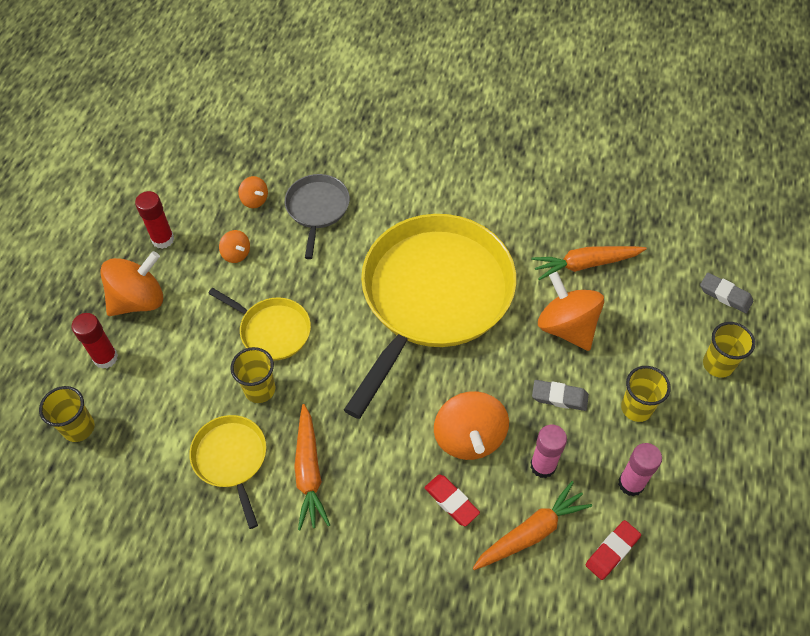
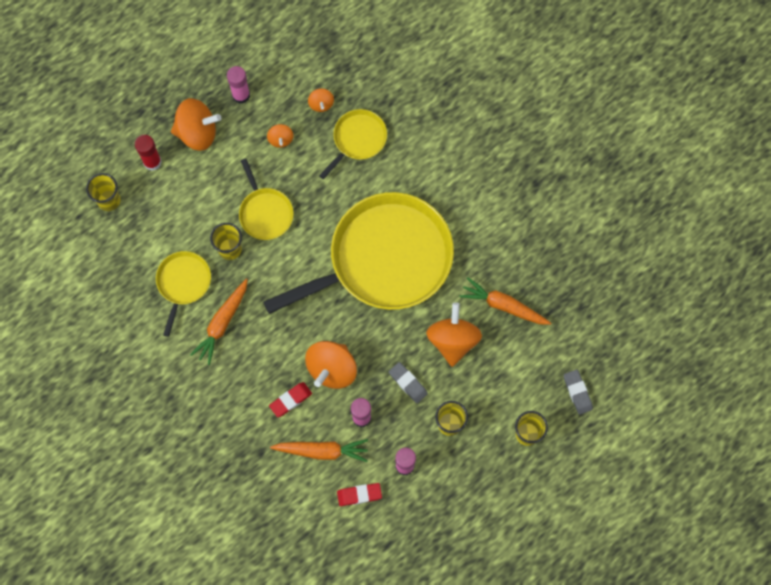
camera: 35 degrees right, 15 degrees up
red glue stick [135,191,174,249] -> pink glue stick [227,66,250,104]
grey pan [285,174,350,259] -> yellow pan [319,109,387,179]
red eraser [424,475,480,526] -> red eraser turned 60 degrees clockwise [269,382,312,417]

